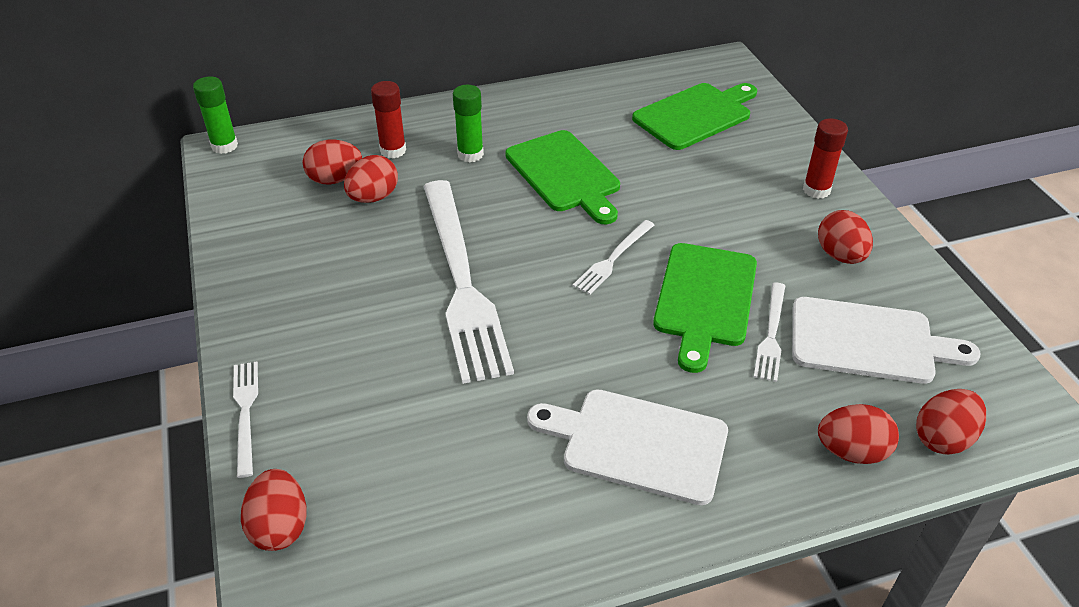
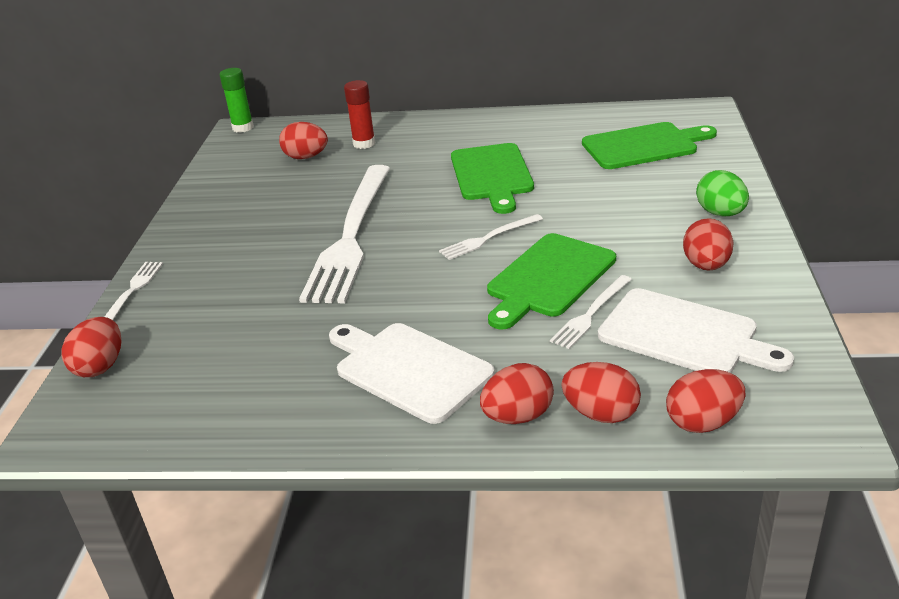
camera: 25 degrees right, 10 degrees down
red egg [344,155,398,203] -> red egg moved to [480,363,554,424]
green glue stick [453,85,484,162] -> none
red glue stick [803,118,848,199] -> green egg [696,170,749,216]

